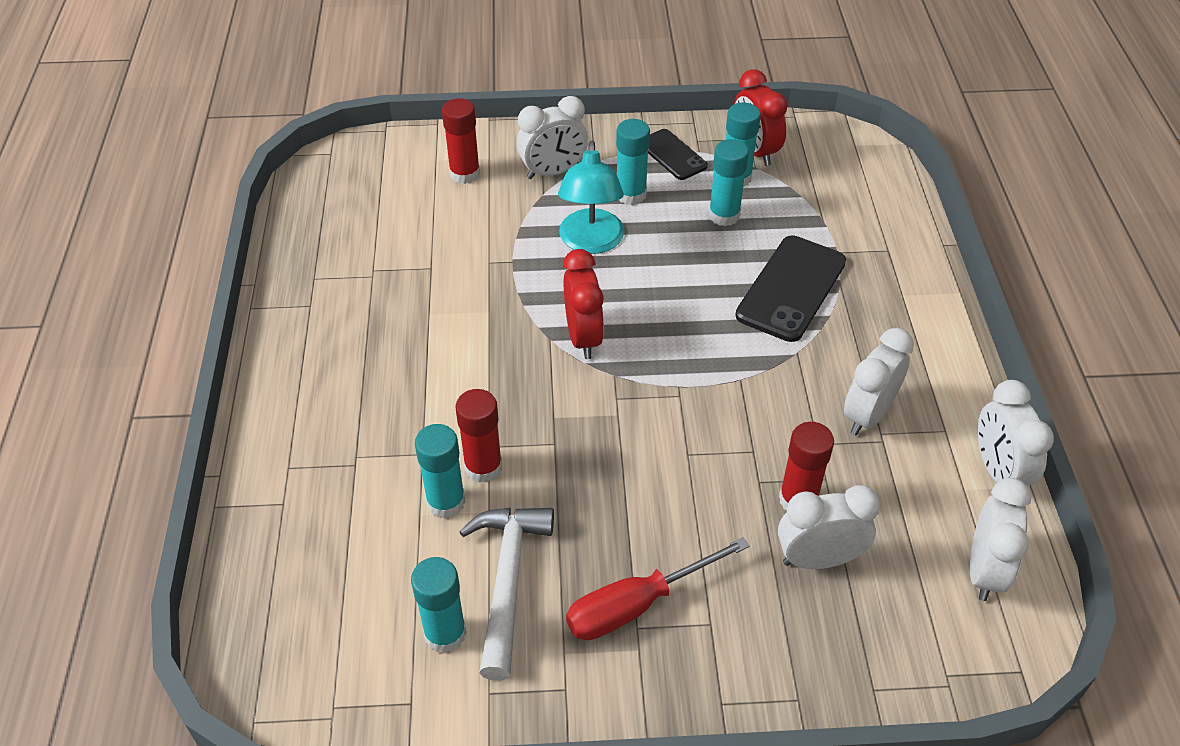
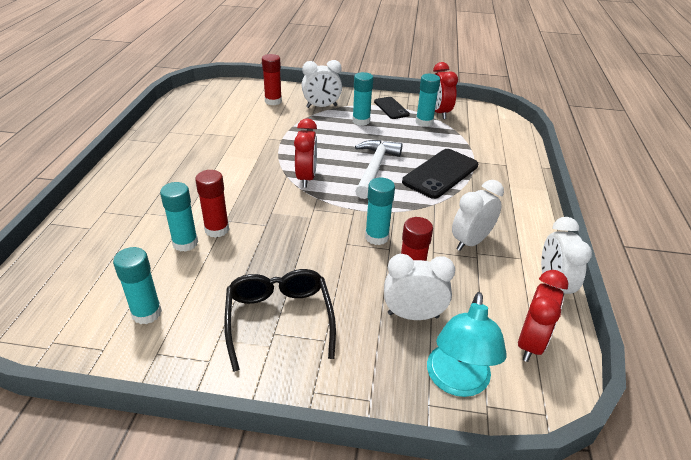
camera: 10 degrees right, 10 degrees down
white hammer [459,508,554,681] -> white hammer moved to [355,140,402,199]
turquoise lamp [558,141,625,254] -> turquoise lamp moved to [427,292,507,397]
red screwdriver [566,537,750,640] -> black glasses [224,269,336,372]
turquoise glue stick [709,139,749,226] -> turquoise glue stick moved to [365,177,395,245]
white clock [970,478,1031,601] -> red clock [518,270,569,362]

